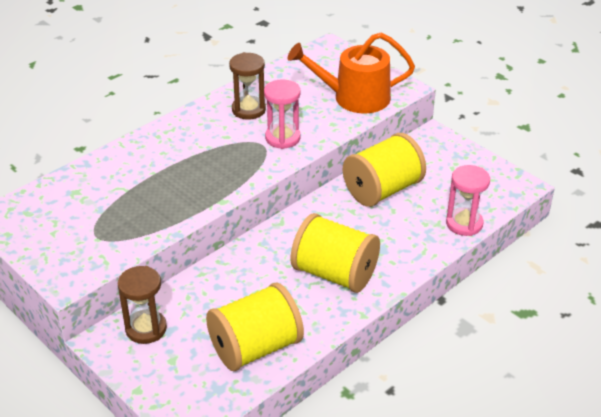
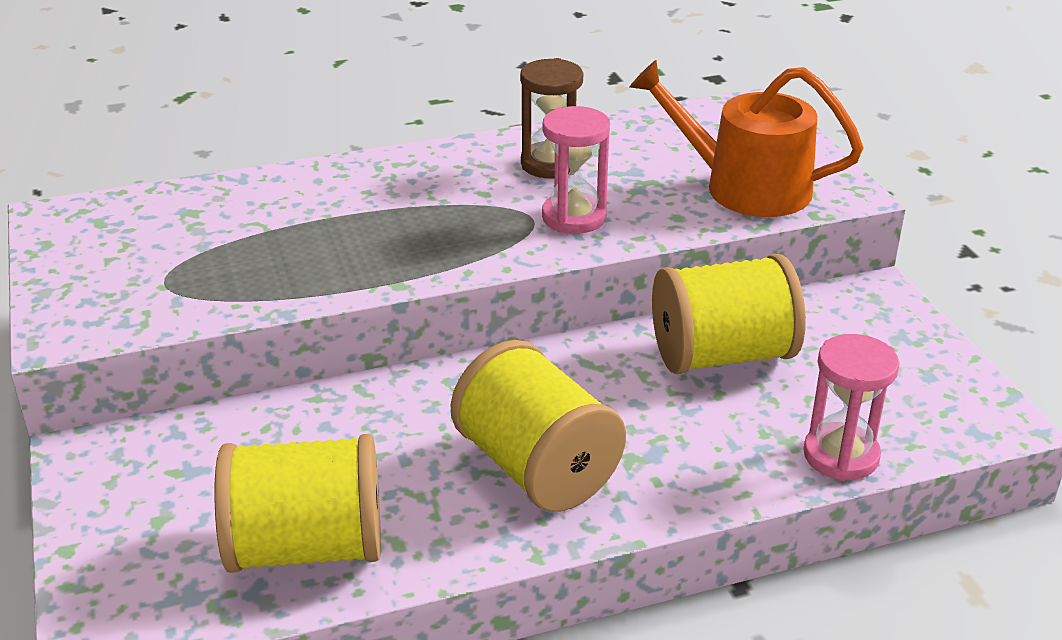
camera: 25 degrees right, 5 degrees down
brown hourglass [118,266,167,344] -> none

